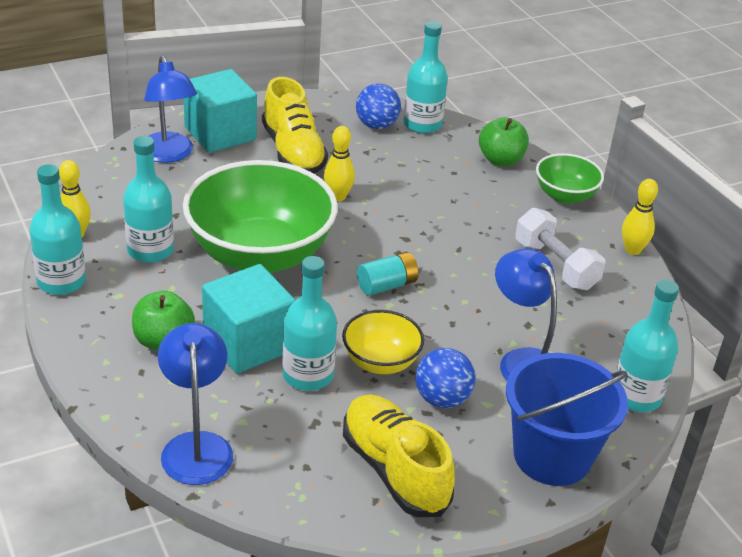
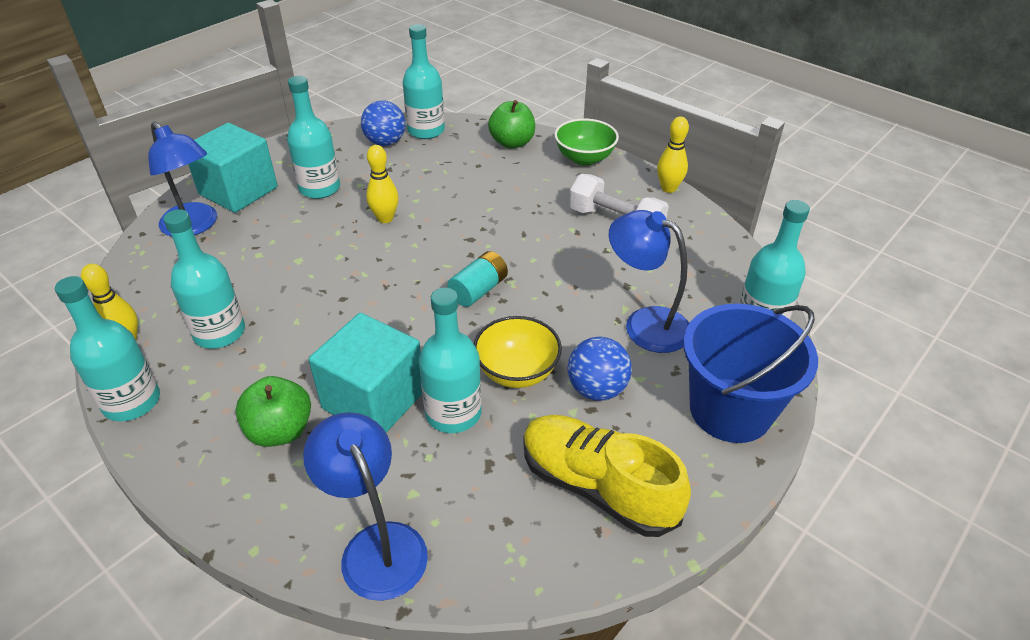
camera: 20 degrees left, 5 degrees up
green bowl [183,160,338,273] -> none
yellow shoe [262,77,328,174] -> turquoise bottle [287,76,340,199]

